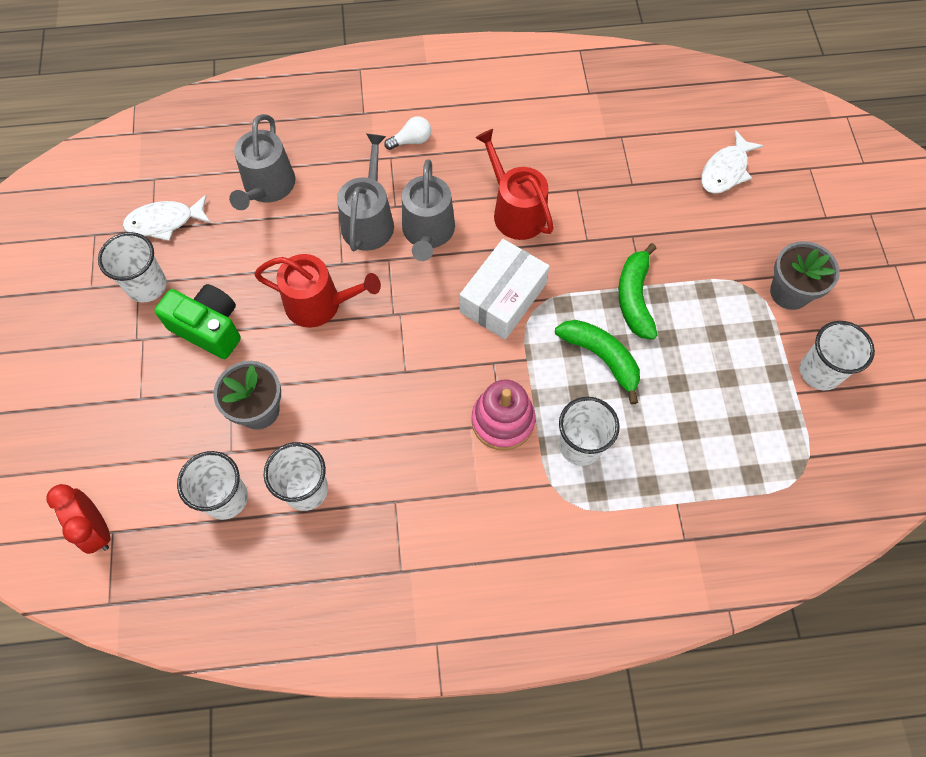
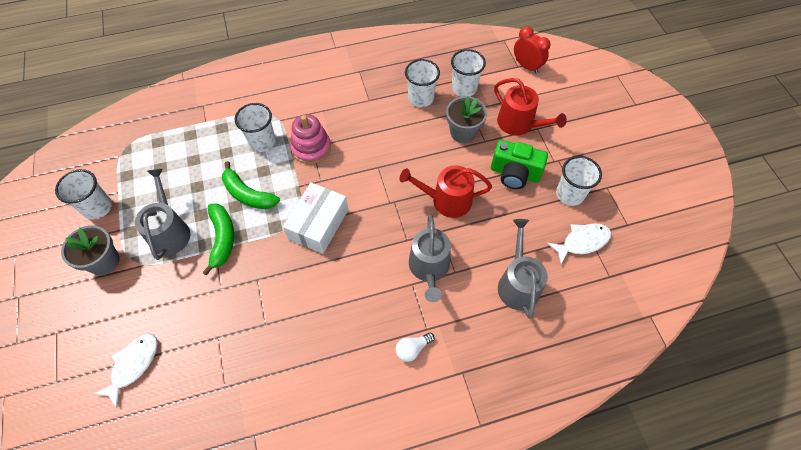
camera: 170 degrees right, 5 degrees down
grey watering can [402,159,455,261] -> grey watering can moved to [135,169,190,260]
red watering can [475,129,554,240] -> red watering can moved to [494,78,567,135]

